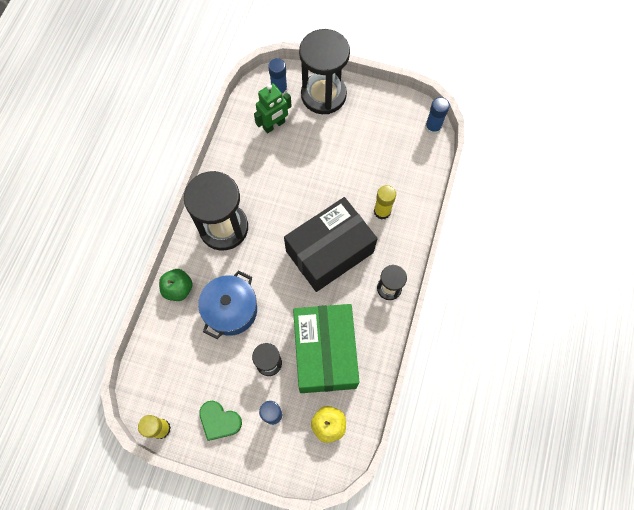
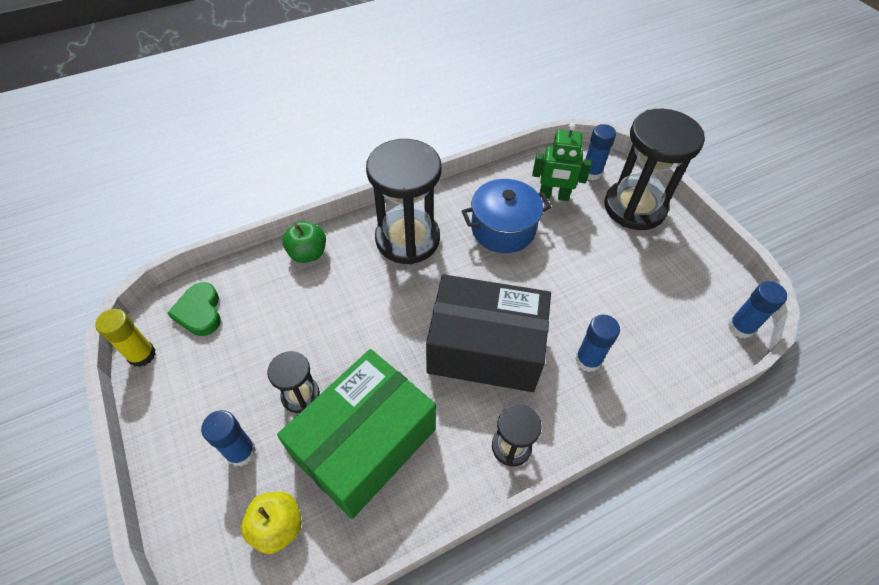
camera: 45 degrees right, 15 degrees down
blue pot [198,270,257,339] -> blue pot moved to [462,179,551,253]
green heart [199,401,242,441] -> green heart moved to [167,282,221,336]
yellow glue stick [374,185,396,219] -> blue glue stick [575,315,620,372]

